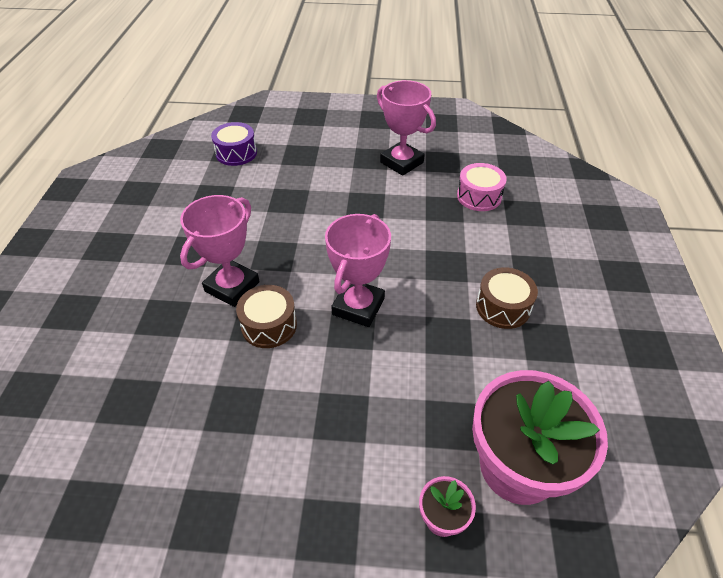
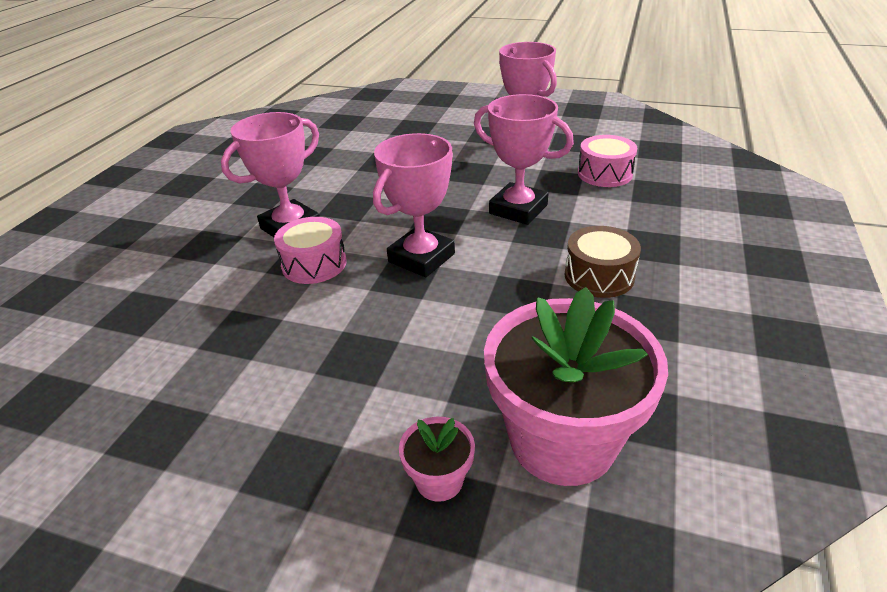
camera: 15 degrees right, 10 degrees down
purple drum [211,122,257,166] -> none
brown drum [236,285,297,348] -> pink drum [274,217,347,284]
none -> pink trophy [474,94,574,225]

